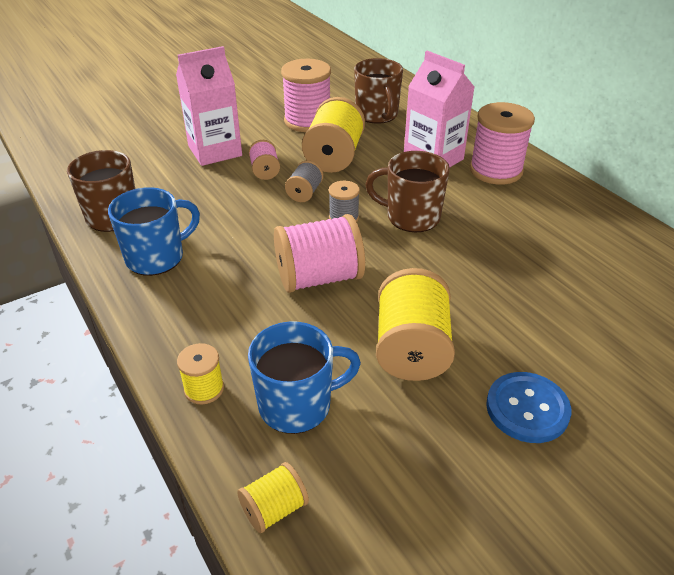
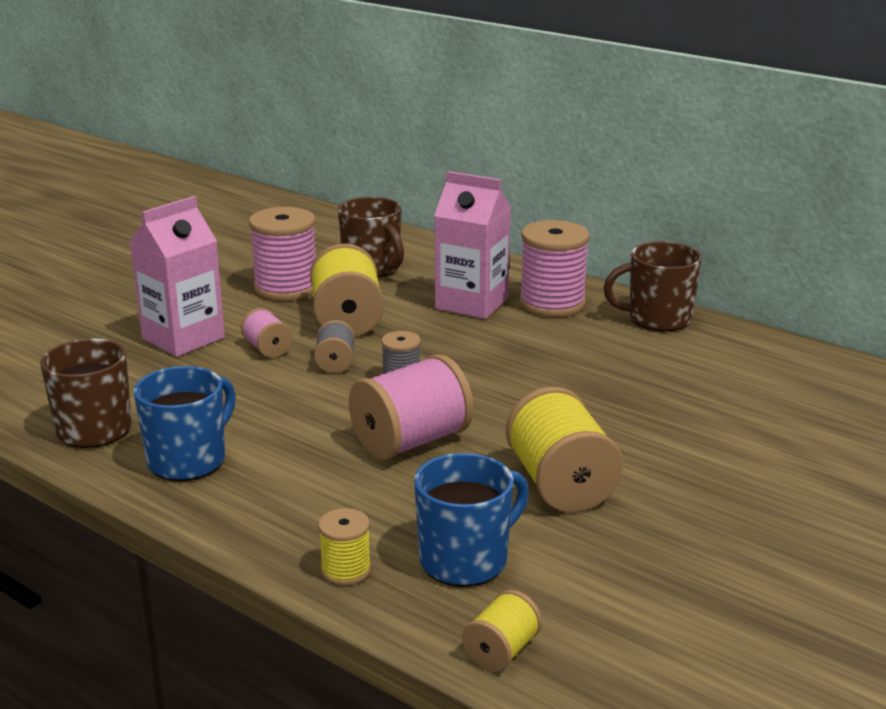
camera: 20 degrees left, 15 degrees down
brown mug [365,151,450,232] -> brown mug moved to [603,242,702,332]
blue button [486,372,571,443] -> none

